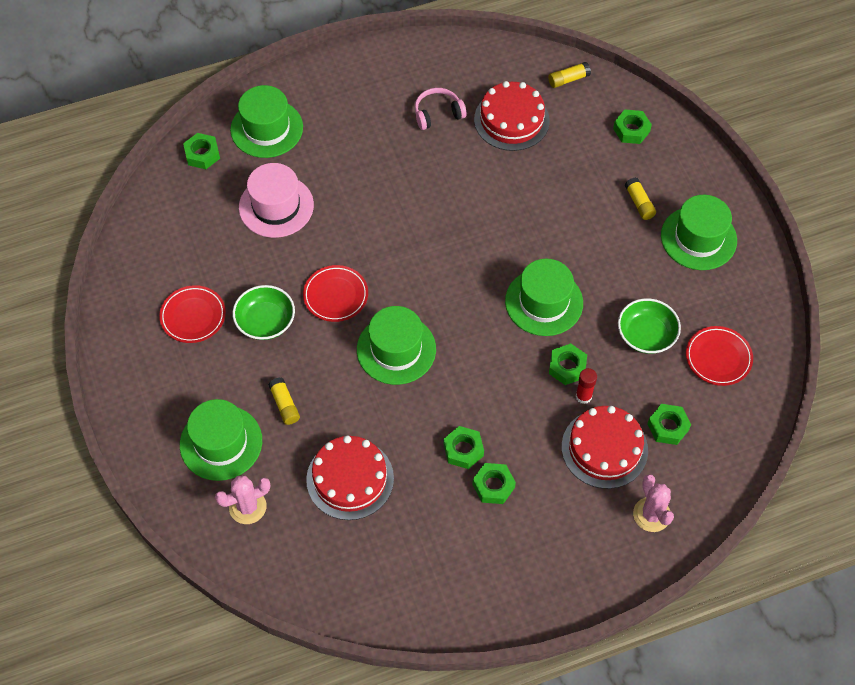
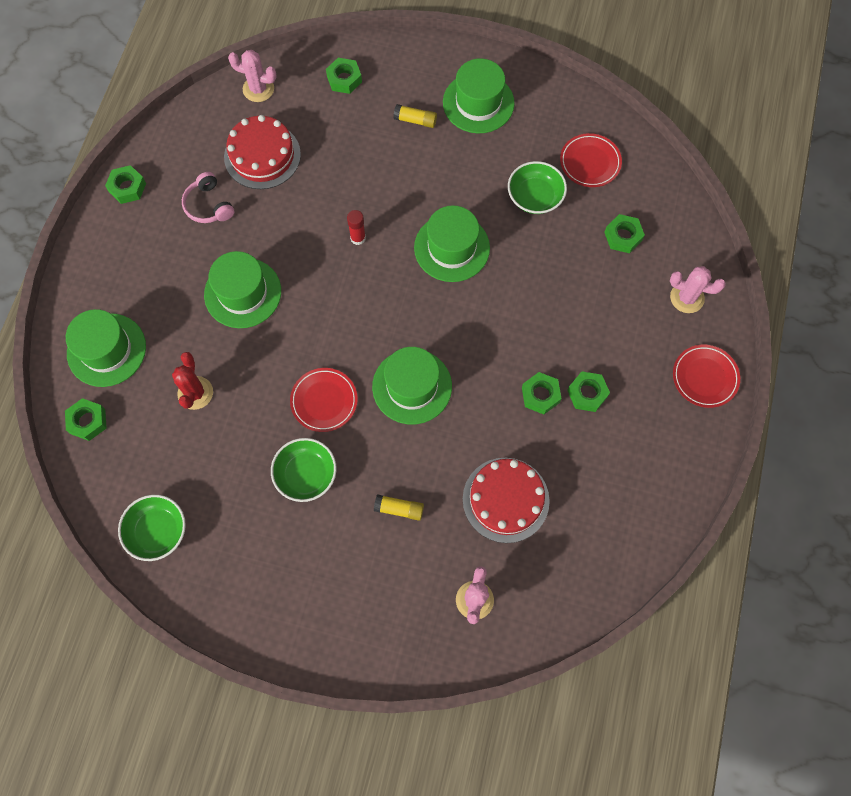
camera: 55 degrees left, 10 degrees up
red plate [159,285,226,343] -> red plate moved to [673,345,740,408]
green hat [180,399,262,481] -> green hat moved to [204,251,281,328]
pink hat [239,163,314,238] -> red cactus [172,352,213,410]
pink headphones [415,88,466,130] -> pink headphones turned 45 degrees counterclockwise [182,172,234,223]
yellow glue stick [548,62,591,88] -> pink cactus [228,50,277,102]
green nut [549,343,587,385] -> green nut moved to [105,165,146,204]
red cake [562,406,648,489] -> none
red glue stick [576,368,597,404] -> red glue stick moved to [347,210,366,245]
none -> green bowl [118,495,186,561]

